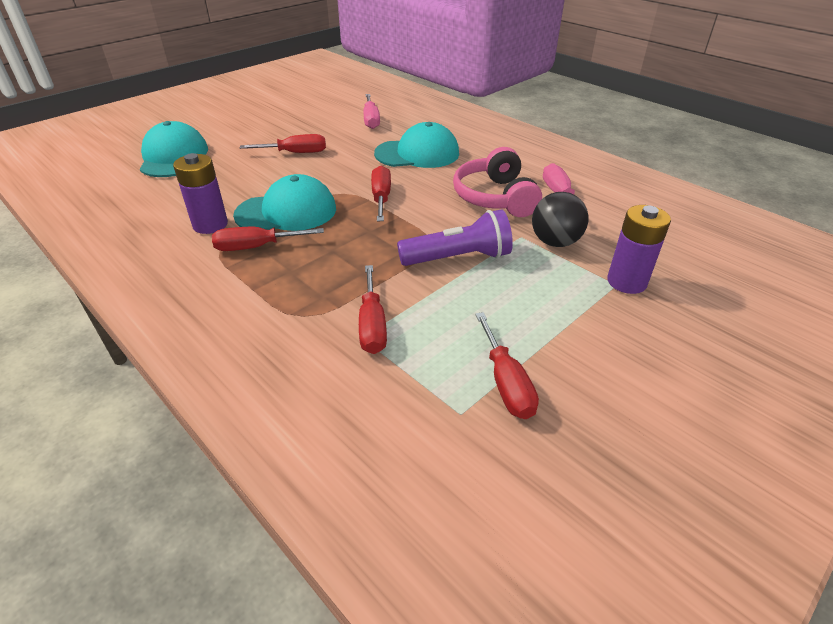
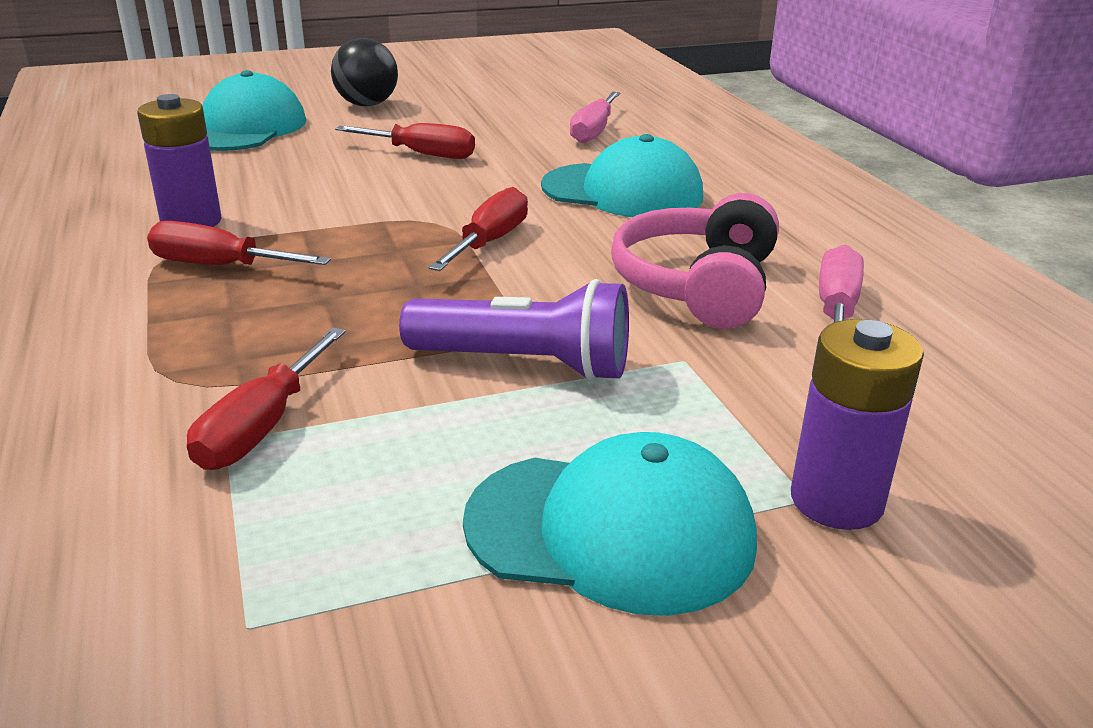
camera: 25 degrees right, 10 degrees down
turquoise cap [233,174,336,231] -> turquoise cap moved to [463,432,757,616]
red screwdriver [475,312,539,419] -> none
black ball [532,192,588,247] -> black ball moved to [331,38,398,106]

